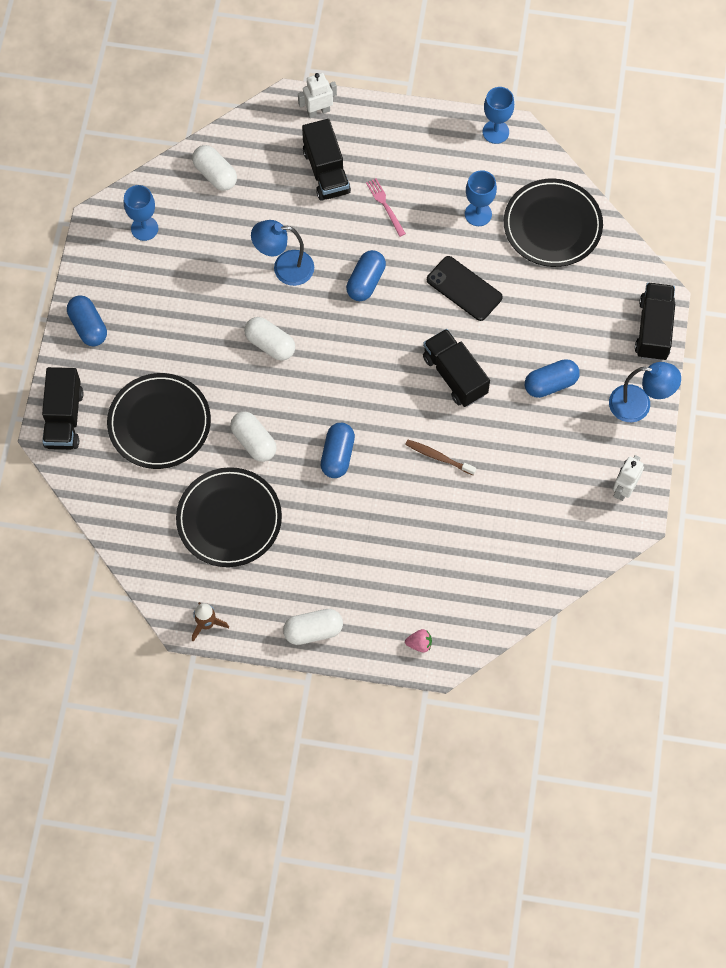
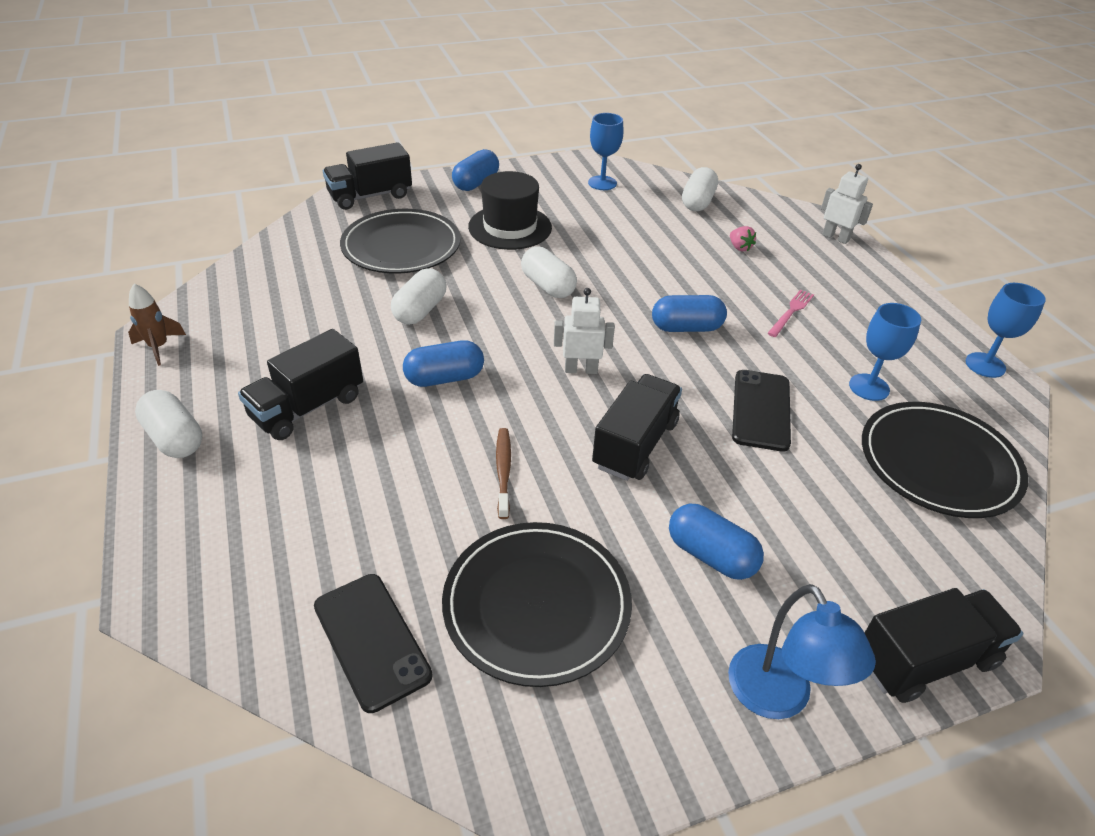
camera: 60 degrees right, 25 degrees down
black plate [176,467,282,567] -> black plate moved to [442,522,632,687]
white capsule [244,317,295,361] -> white capsule turned 45 degrees counterclockwise [521,247,577,298]
blue lamp [251,220,314,286] -> none
black truck [302,119,351,201] -> black truck moved to [238,329,363,440]
pink strawberry [405,629,432,653] -> pink strawberry moved to [730,226,756,251]
white robot [613,455,644,501] -> white robot moved to [554,288,615,374]
none -> black phone [314,574,433,713]
none -> black hat [468,171,552,250]

